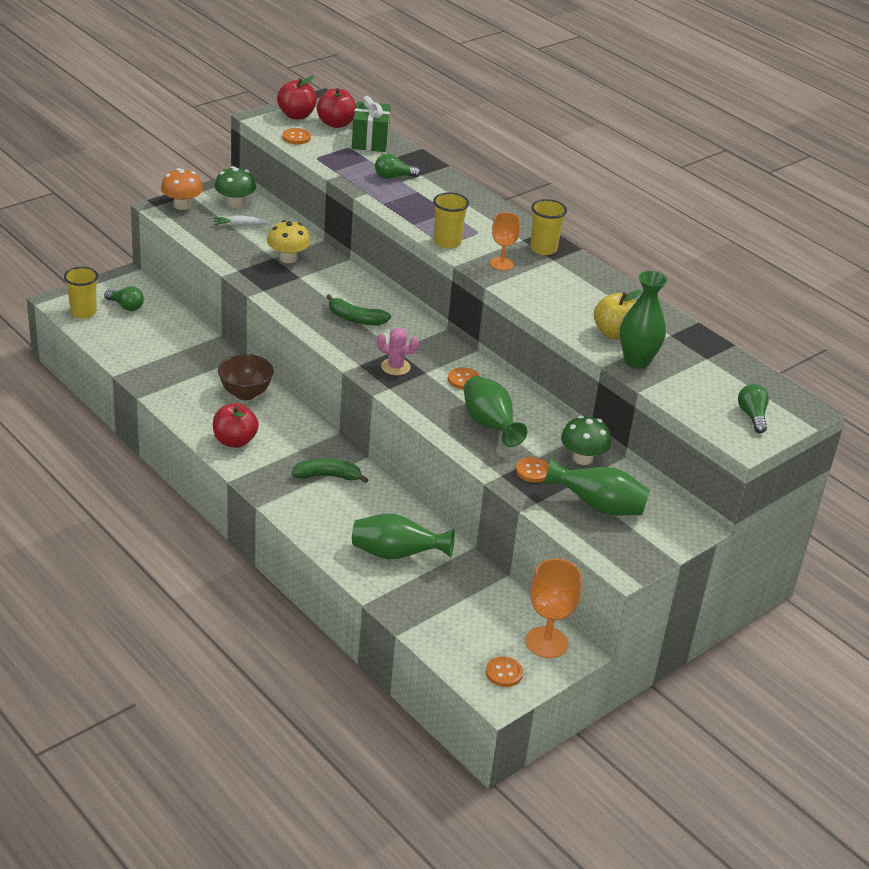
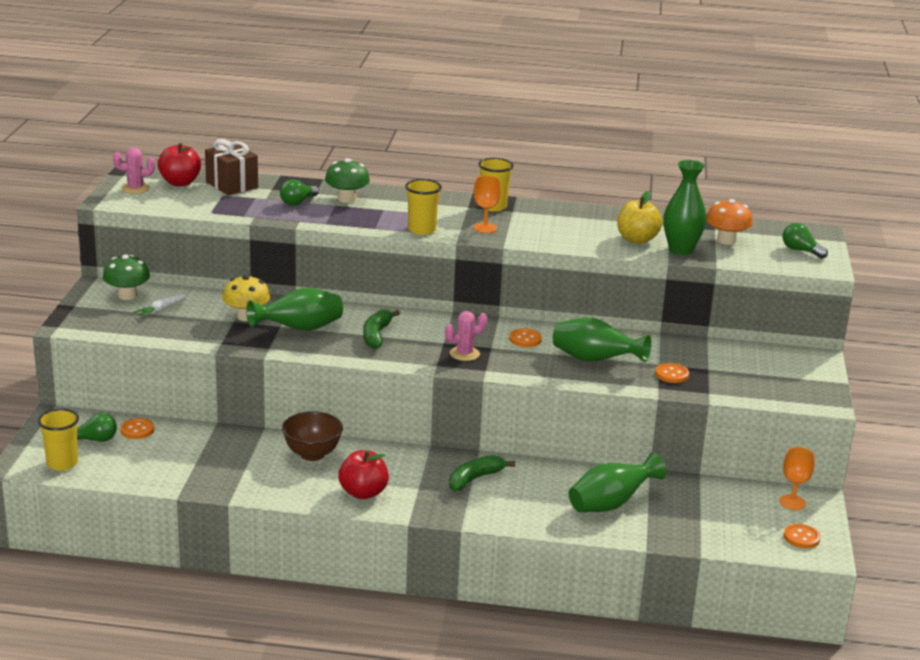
camera: 40 degrees left, 10 degrees down
orange mushroom [161,168,203,210] -> orange mushroom moved to [706,199,753,245]
red apple [277,76,317,119] -> pink cactus [113,147,155,194]
orange button [282,128,311,144] -> orange button moved to [120,418,154,439]
green banana [326,294,391,325] -> green banana turned 120 degrees clockwise [363,310,400,349]
green gift [352,96,391,152] -> brown gift [205,139,258,195]
orange goblet [526,559,582,658] -> orange goblet [779,447,815,510], size x0.64
green vase [544,457,650,515] -> green vase moved to [246,288,343,331]
green mushroom [561,415,611,465] -> green mushroom moved to [325,158,370,203]

